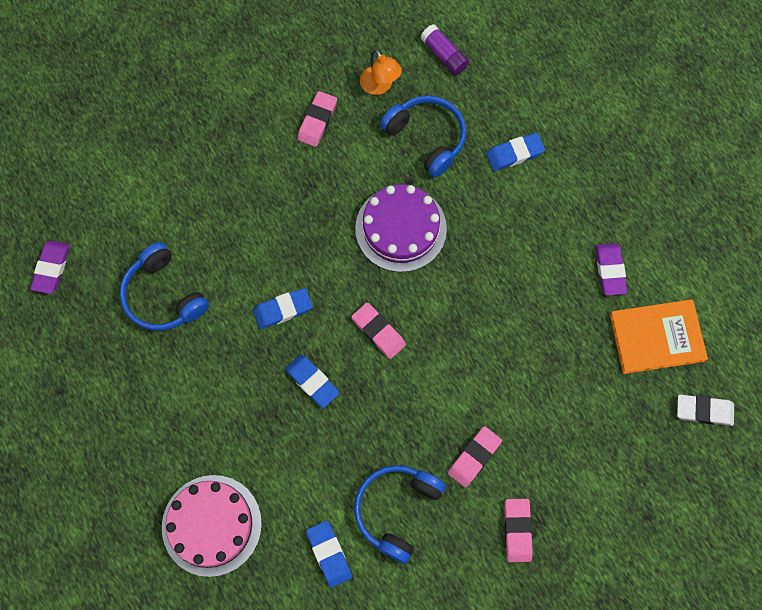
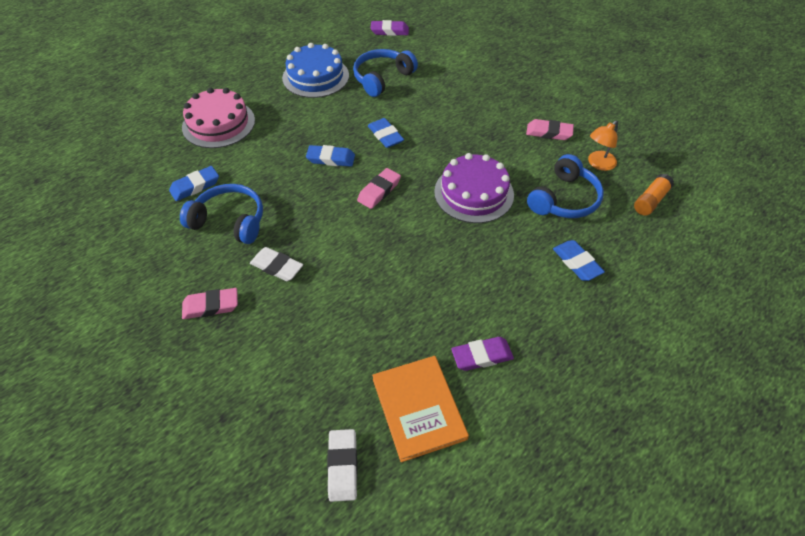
camera: 80 degrees right, 20 degrees down
blue eraser [285,354,340,408] -> blue eraser turned 60 degrees clockwise [306,145,355,167]
purple glue stick [421,24,469,75] -> orange glue stick [634,174,674,216]
pink eraser [448,426,502,488] -> white eraser [250,247,303,281]
none -> blue cake [282,43,349,98]

